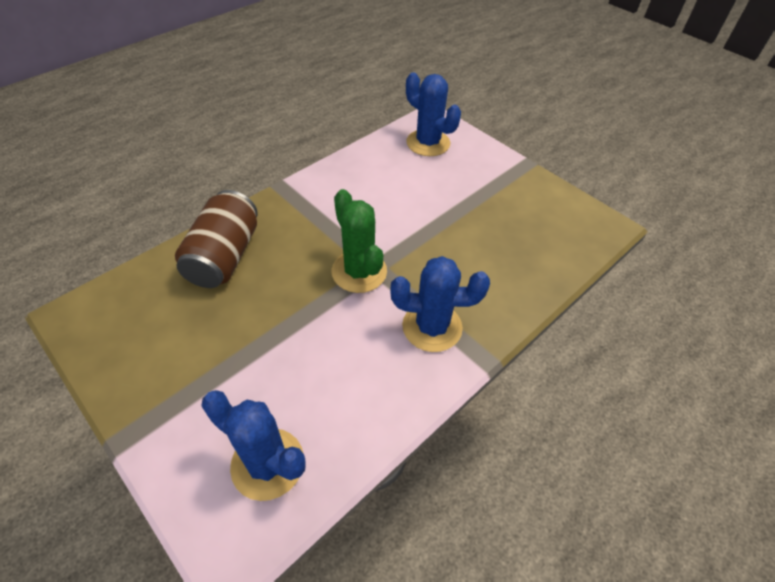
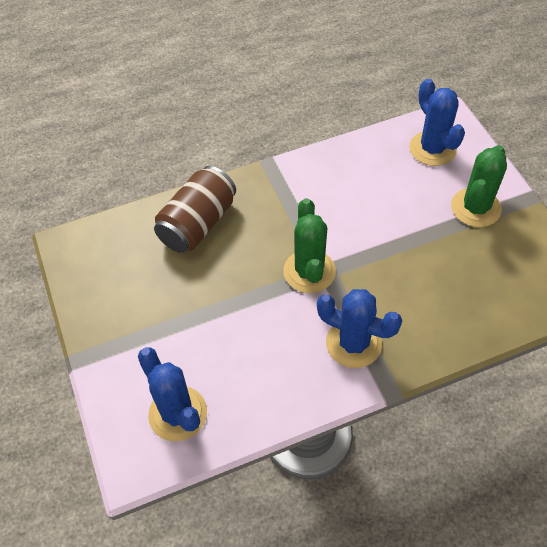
camera: 25 degrees right, 5 degrees up
none -> green cactus [451,145,507,227]

